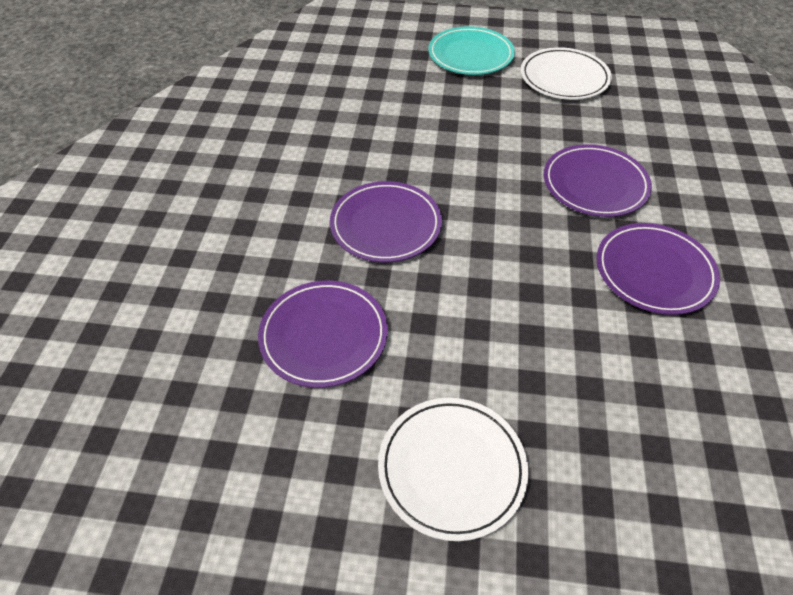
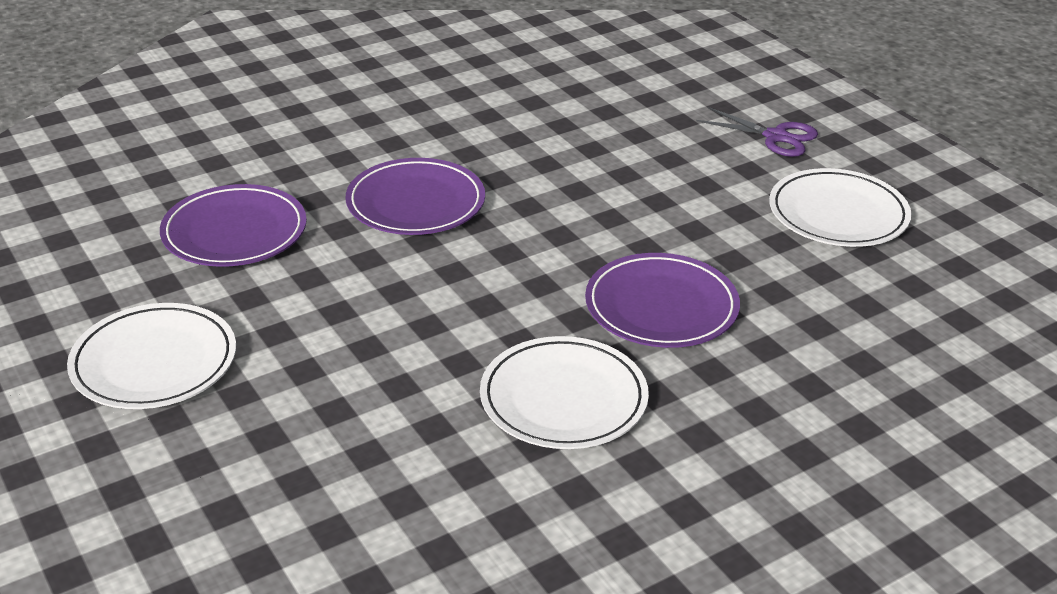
camera: 50 degrees right, 15 degrees down
turquoise plate [428,26,515,75] -> purple scissors [696,107,818,157]
purple plate [596,223,720,315] -> white plate [480,336,649,449]

